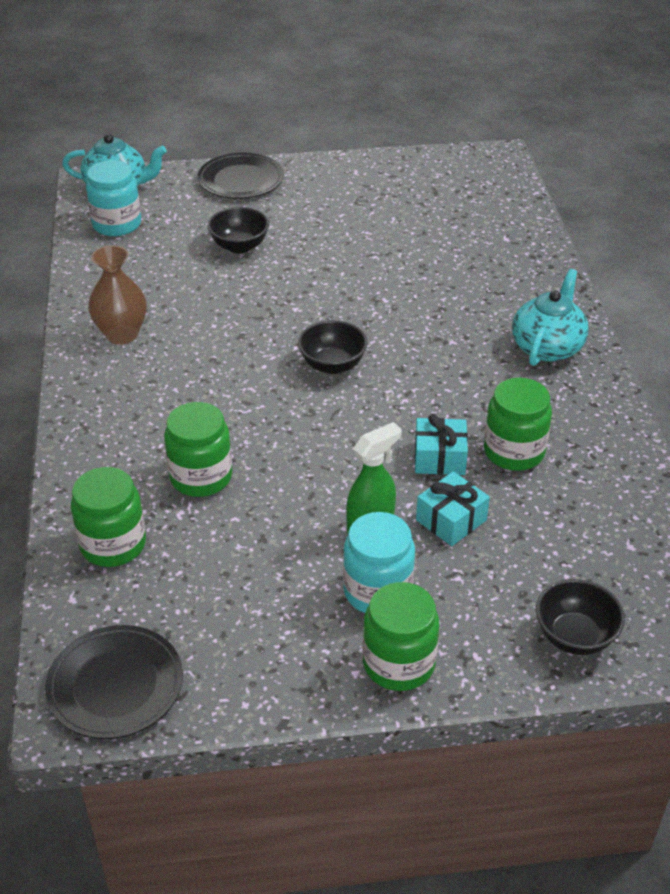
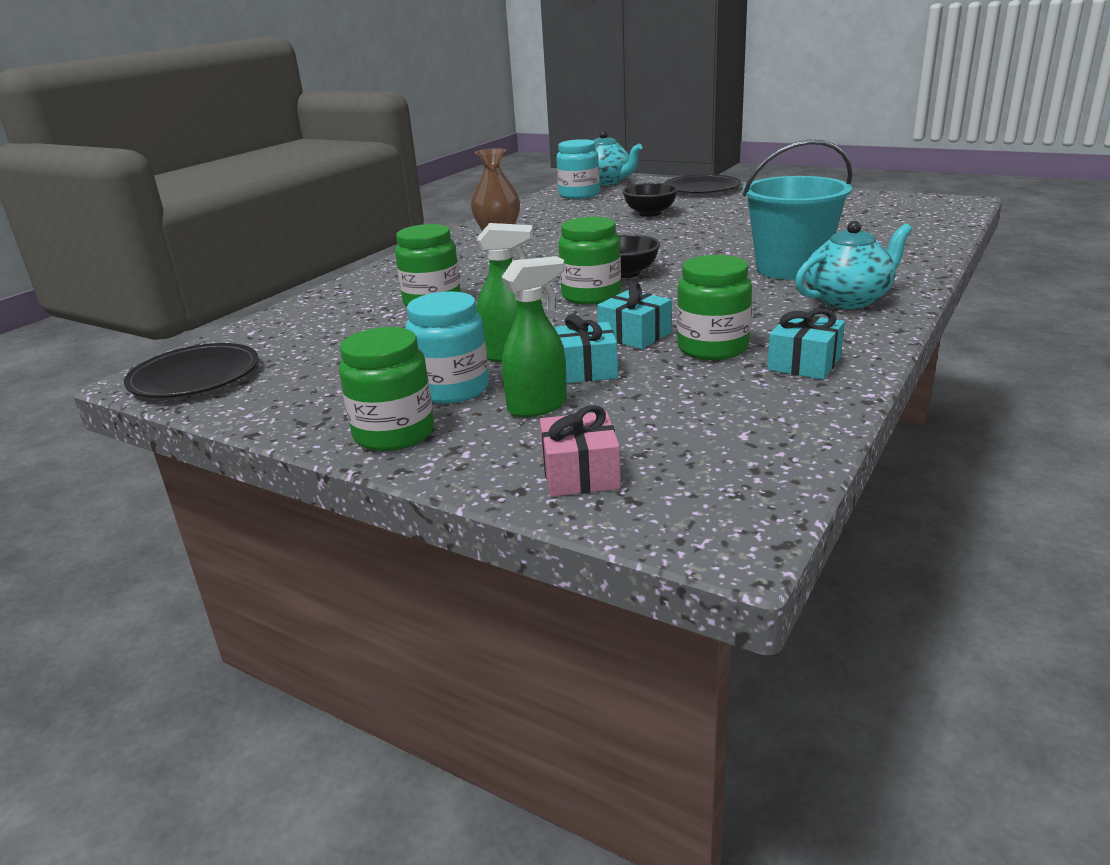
camera: 40 degrees right, 15 degrees down
green jar [71,467,146,567] -> green jar moved to [558,217,621,305]
black bowl [536,579,625,655] -> pink gift [540,405,621,497]
none -> green spray bottle [502,256,567,417]
none -> turquoise bucket [743,139,852,280]
none -> turquoise gift [767,309,845,380]

